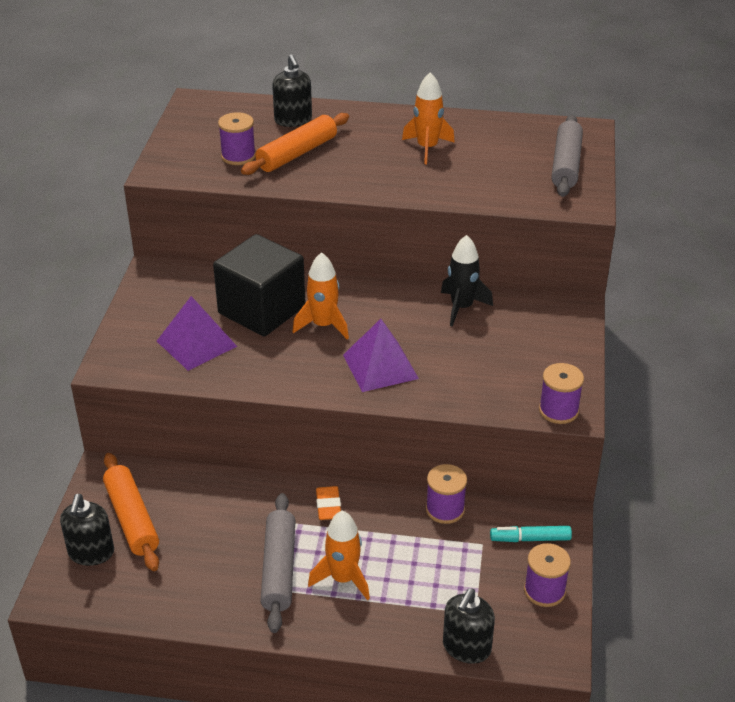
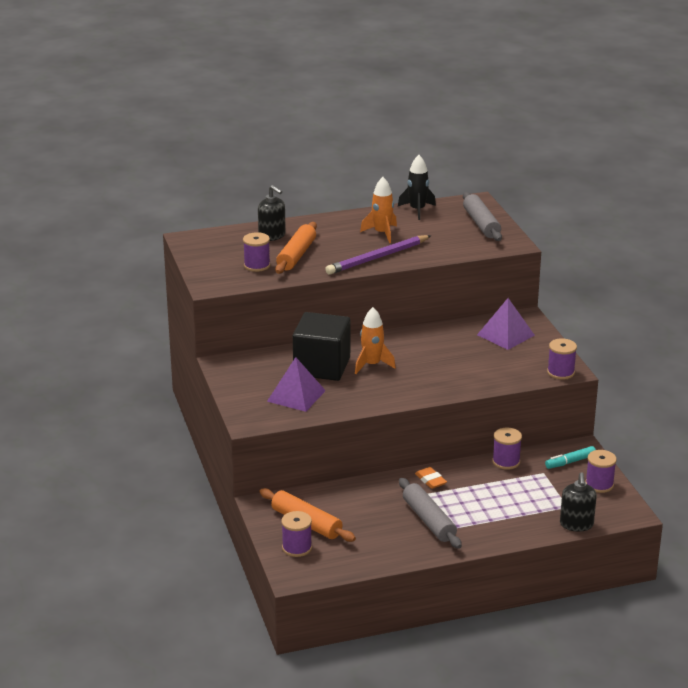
camera: 25 degrees left, 10 degrees down
black soap dispenser [60,494,114,566] -> purple spool [281,511,312,557]
orange rocket [308,511,370,601] -> none
purple pyramid [343,319,419,392] -> purple pyramid moved to [477,298,535,350]
black rocket [441,235,493,327] -> black rocket moved to [398,155,436,220]
none -> purple pencil [325,235,431,275]

